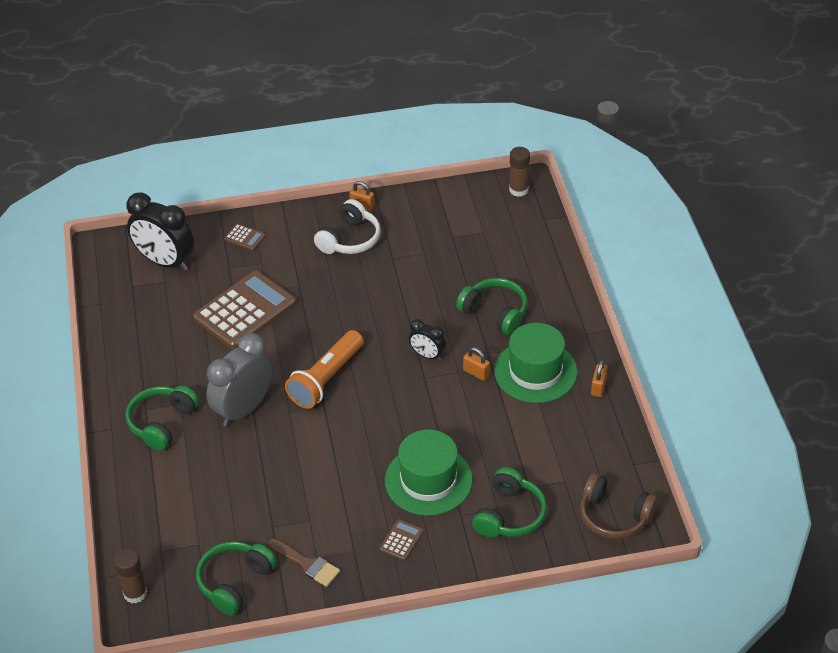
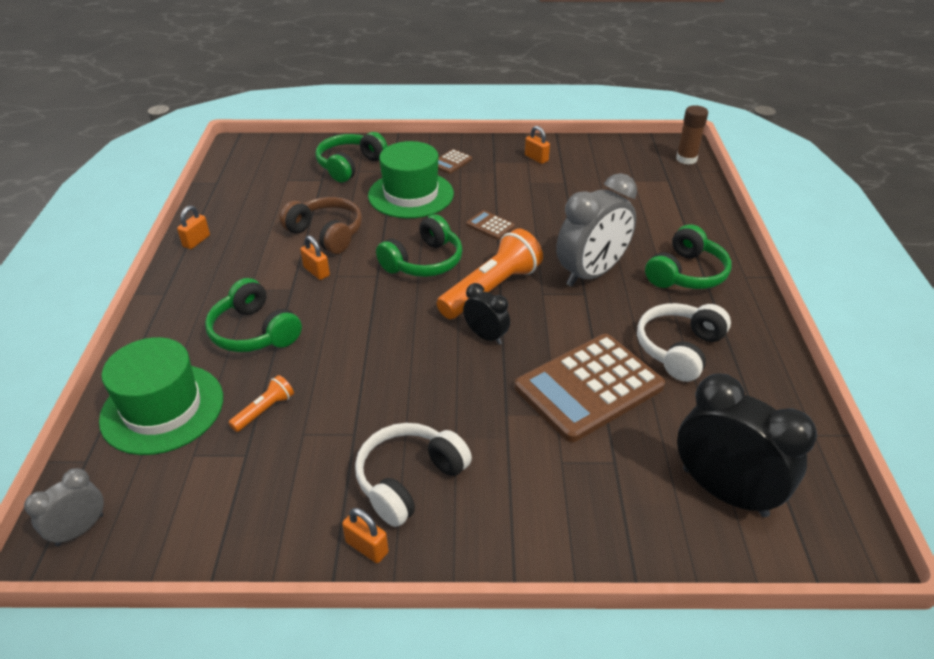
camera: 170 degrees left, 5 degrees down
green headphones [196,541,277,616] -> green headphones moved to [376,214,463,277]
brown calculator [224,224,266,251] -> brown calculator moved to [466,210,515,240]
brown brush [268,539,340,587] -> orange padlock [525,126,550,164]
black clock [409,319,446,361] -> black clock moved to [463,283,510,345]
green hat [494,323,578,403] -> green hat moved to [99,337,223,455]
brown glue stick [509,147,530,197] -> grey clock [24,468,104,546]
brown headphones [580,473,658,540] -> brown headphones moved to [279,197,362,254]
none -> orange flashlight [229,375,294,432]
none -> white headphones [637,303,731,382]

